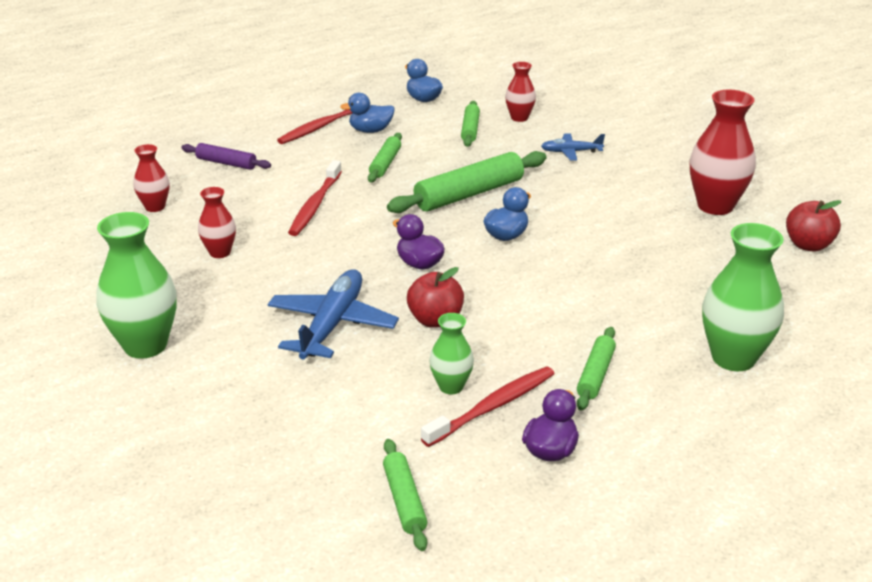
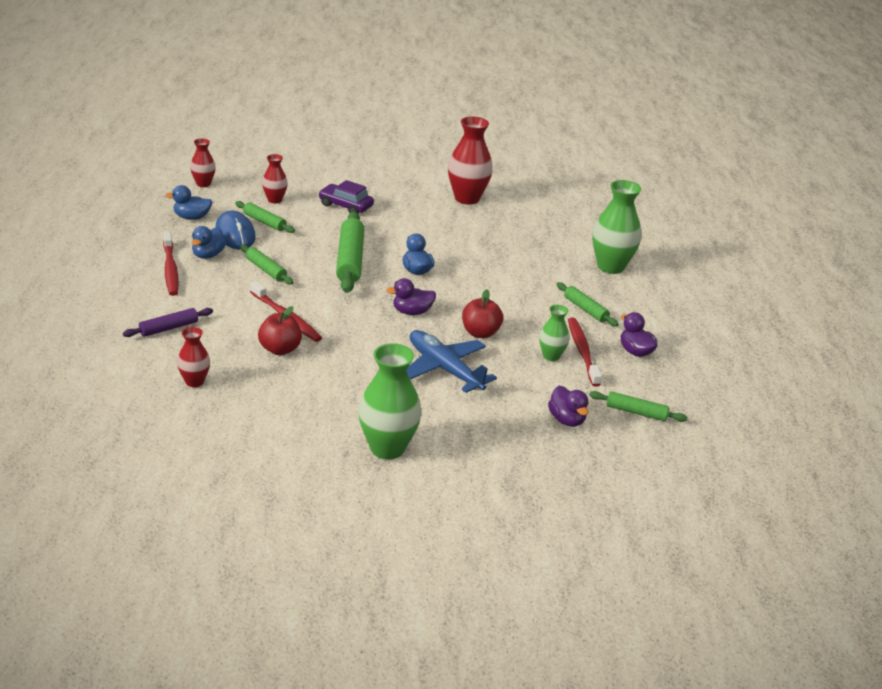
camera: 60 degrees left, 0 degrees up
red vase [198,187,236,258] -> red vase moved to [190,139,216,187]
blue plane [541,133,605,160] -> purple car [319,180,374,214]
red apple [786,200,841,251] -> red apple moved to [258,306,302,355]
none -> blue mouse [215,211,256,249]
none -> purple duck [548,386,589,427]

